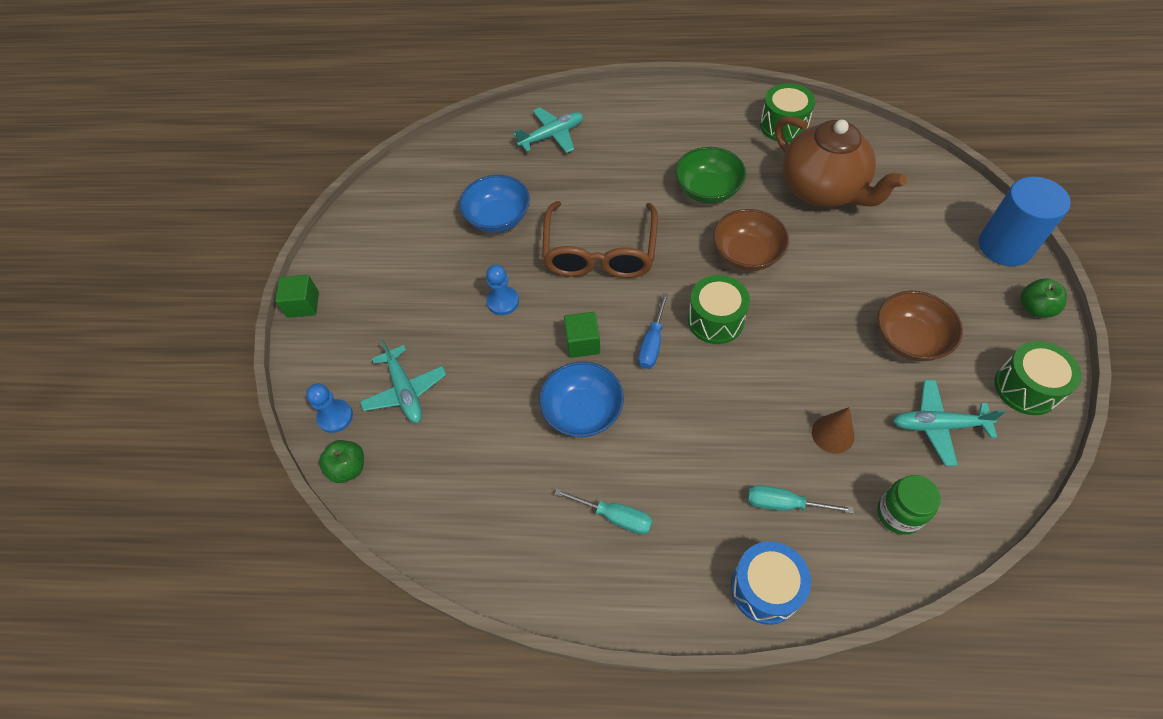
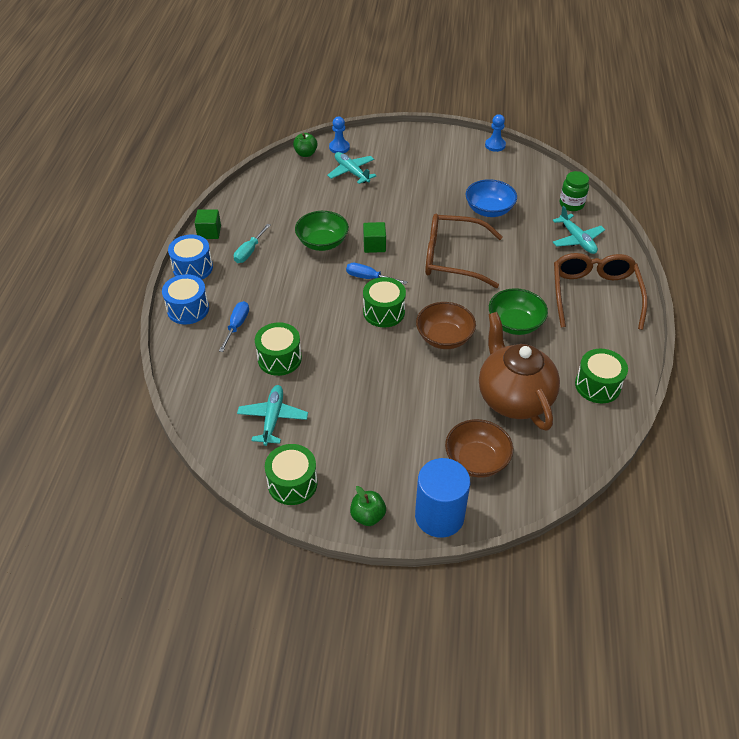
camera: 90 degrees right, 10 degrees down
green cube [275,275,319,318] -> green cube moved to [195,209,221,239]
turquoise plane [360,339,446,423] -> turquoise plane turned 75 degrees clockwise [327,152,376,184]
blue pawn [486,265,519,315] -> blue pawn moved to [485,114,506,152]
blue bowl [539,361,624,437] -> green bowl [295,211,349,251]
turquoise screwdriver [748,485,854,514] -> blue screwdriver [219,301,249,352]
brown teapot [775,116,907,207] -> brown teapot turned 105 degrees clockwise [479,312,560,431]
brown cone [812,407,854,454] -> green drum [255,322,302,376]
brown bowl [877,291,963,361] -> brown bowl moved to [445,419,513,477]
green jar [877,475,941,535] -> green jar moved to [560,171,589,211]
none -> blue drum [168,235,213,279]
none -> brown glasses [554,253,648,330]

